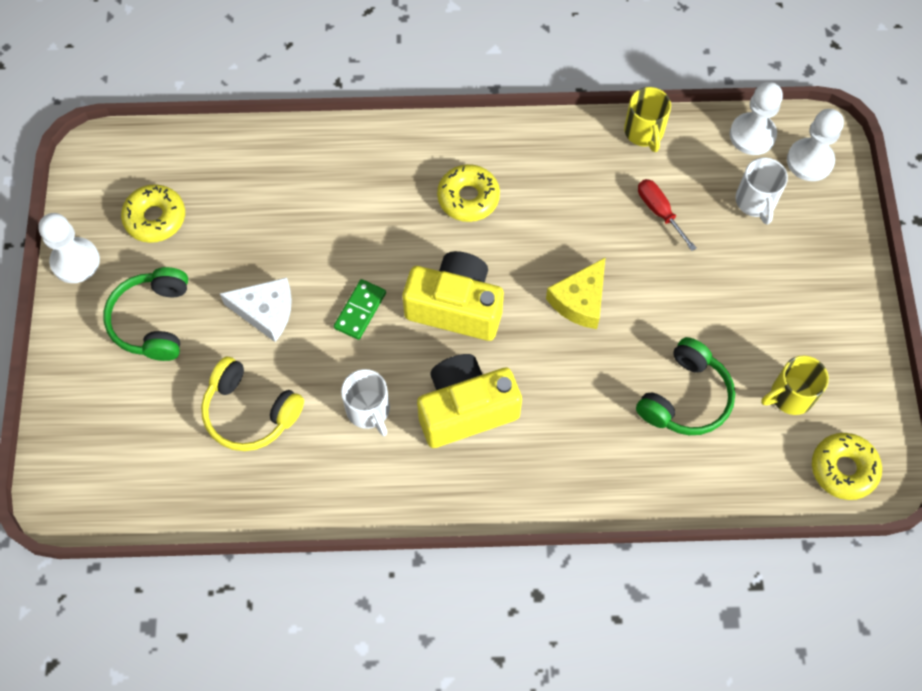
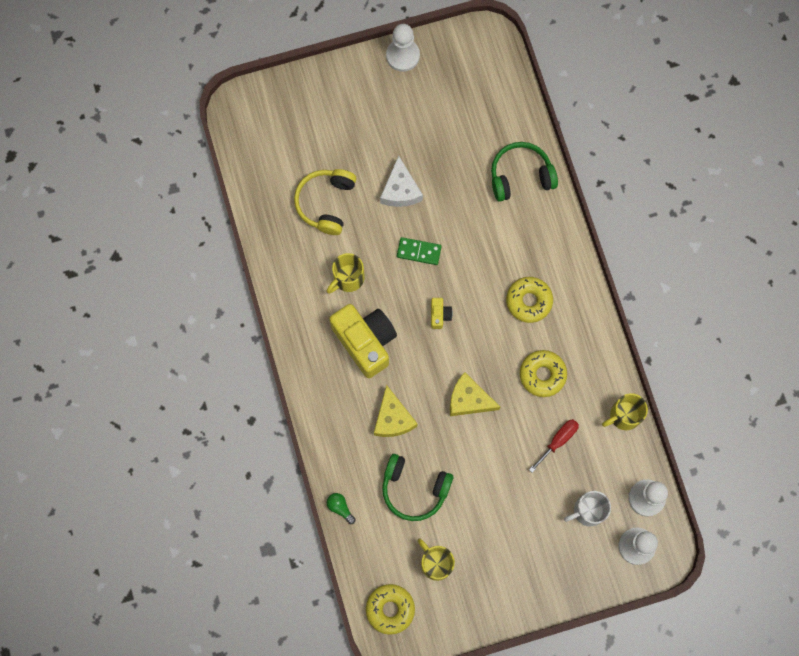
camera: 75 degrees right, 10 degrees up
green headphones [103,267,188,361] -> green headphones moved to [491,142,558,202]
yellow donut [121,184,185,243] -> yellow donut moved to [520,350,567,397]
white mug [341,369,390,436] -> yellow mug [327,253,365,294]
yellow camera [403,251,504,341] -> yellow camera [431,298,453,329], size x0.42
none -> green light bulb [327,493,356,524]
none -> yellow cheese [374,385,418,437]

